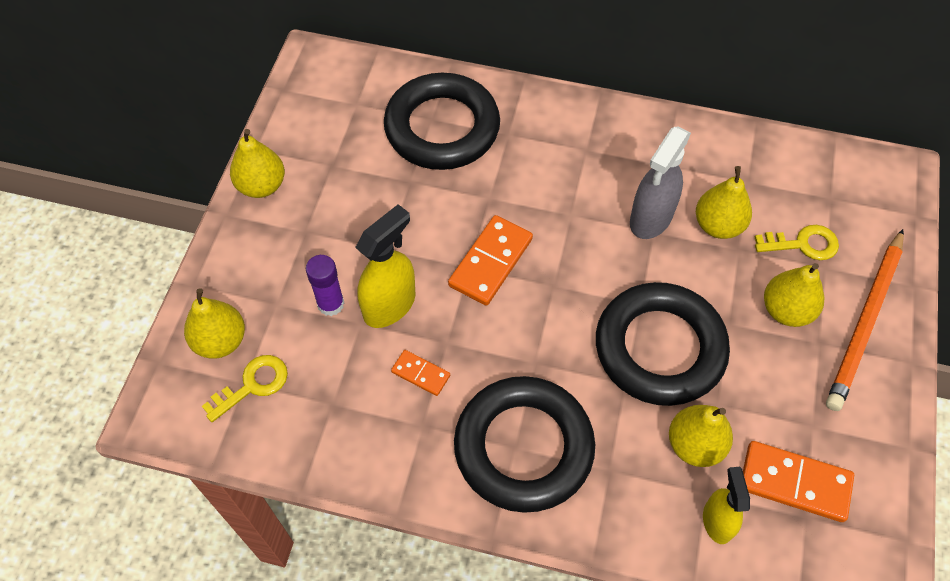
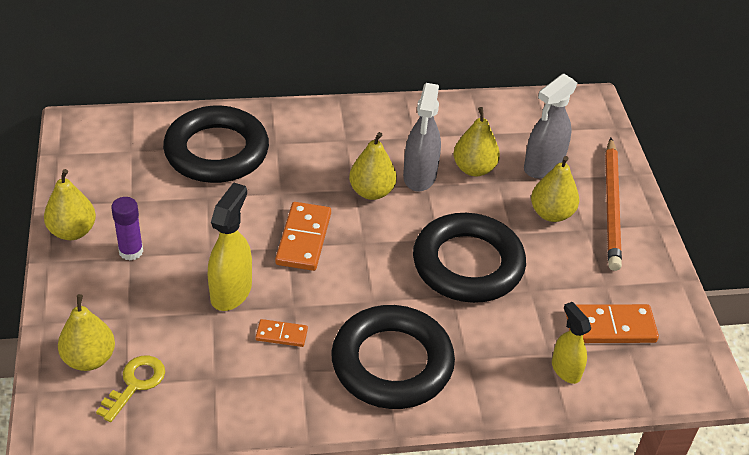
camera: 25 degrees left, 15 degrees down
purple glue stick [306,255,344,316] -> purple glue stick moved to [111,197,143,261]
yellow pear [669,405,733,467] -> yellow pear moved to [349,132,397,200]
yellow key [755,225,839,260] -> grey spray bottle [524,73,578,178]

